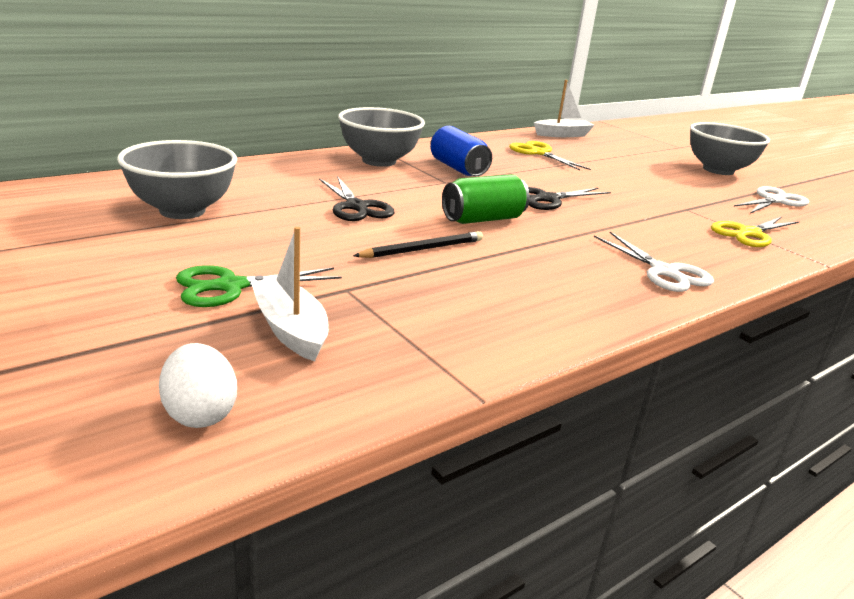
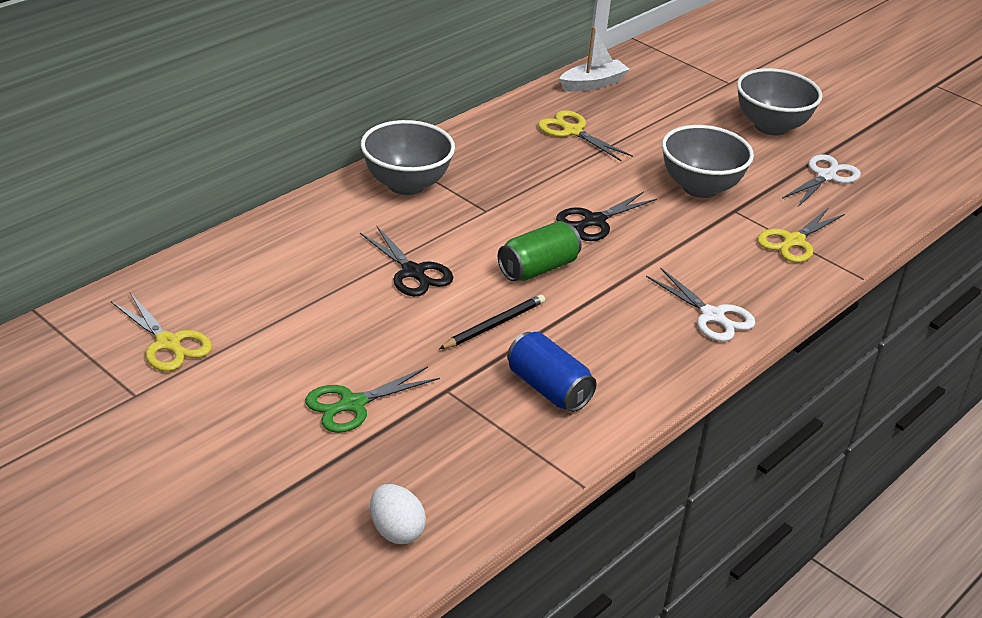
camera: 10 degrees left, 10 degrees up
grey bowl [117,140,237,219] -> grey bowl moved to [662,125,754,198]
white boat [251,227,329,362] -> none
blue can [431,126,492,176] -> blue can moved to [507,332,597,412]
none -> yellow scissors [111,293,212,371]

